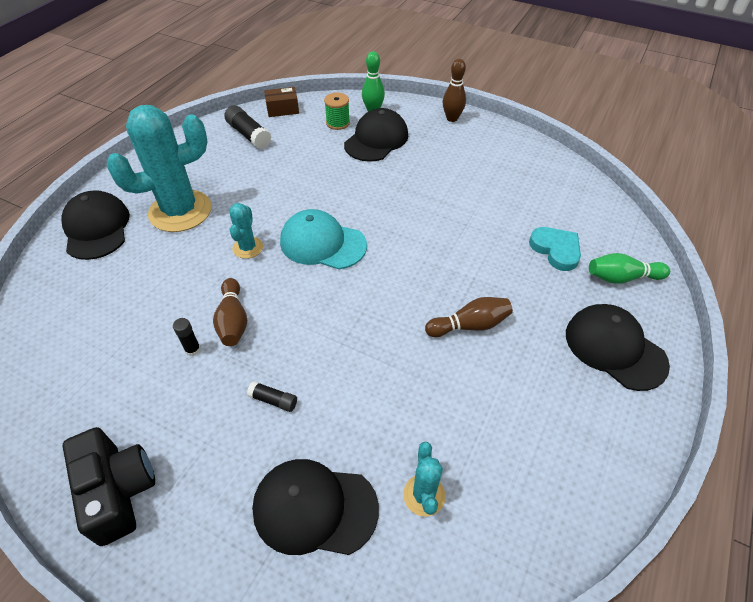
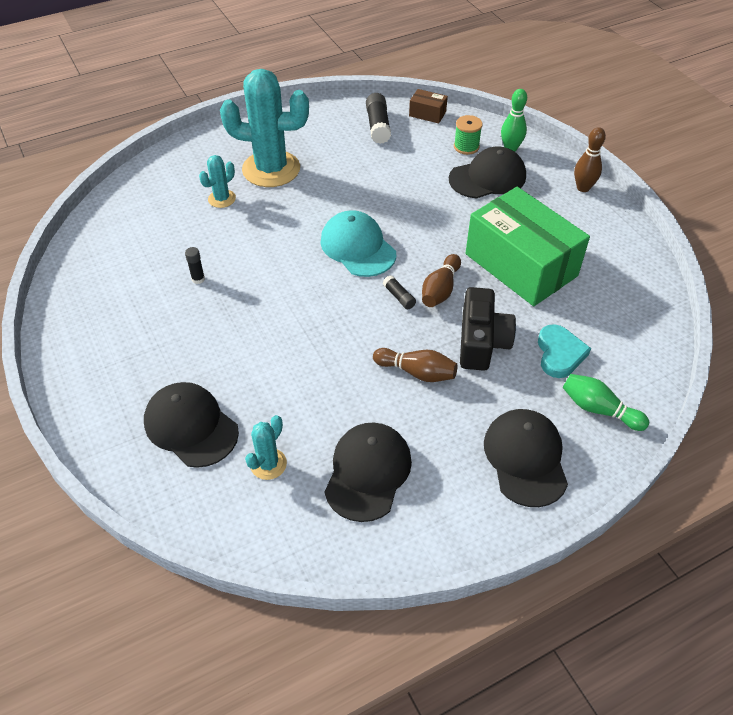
camera: 35 degrees right, 0 degrees up
black cap [62,190,130,260] -> black cap moved to [324,422,412,522]
black camera [63,427,155,546] -> black camera moved to [460,287,516,371]
brown bowling pin [213,278,247,346] -> brown bowling pin moved to [422,254,461,307]
turquoise cactus [229,203,263,259] -> turquoise cactus moved to [199,155,236,208]
black glue stick [247,381,297,412] -> black glue stick moved to [383,275,416,309]
none -> green box [466,187,590,306]

